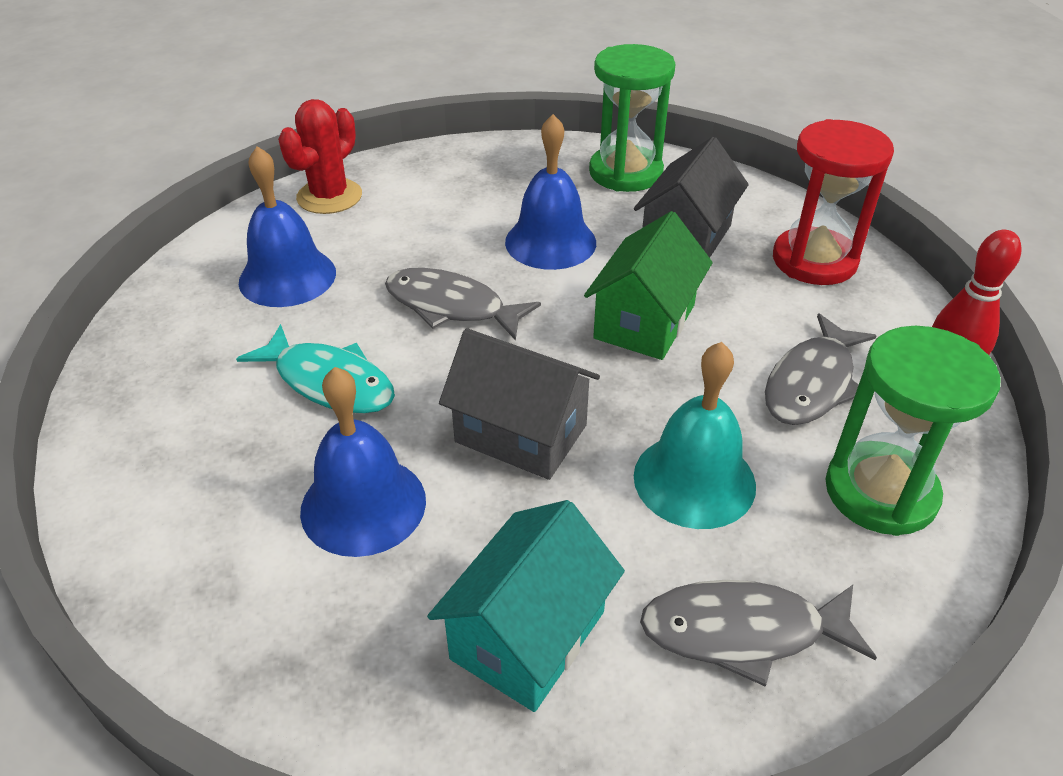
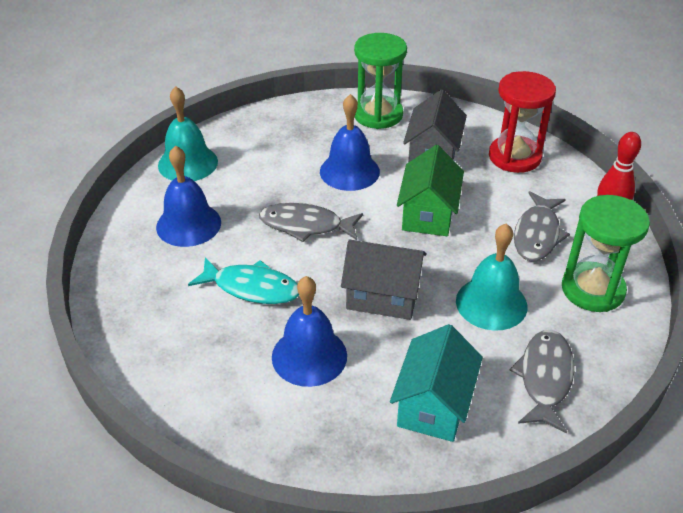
camera: 15 degrees left, 0 degrees up
red cactus [278,99,362,214] -> turquoise bell [158,86,218,181]
grey fish [640,580,877,687] -> grey fish turned 120 degrees clockwise [510,330,574,433]

